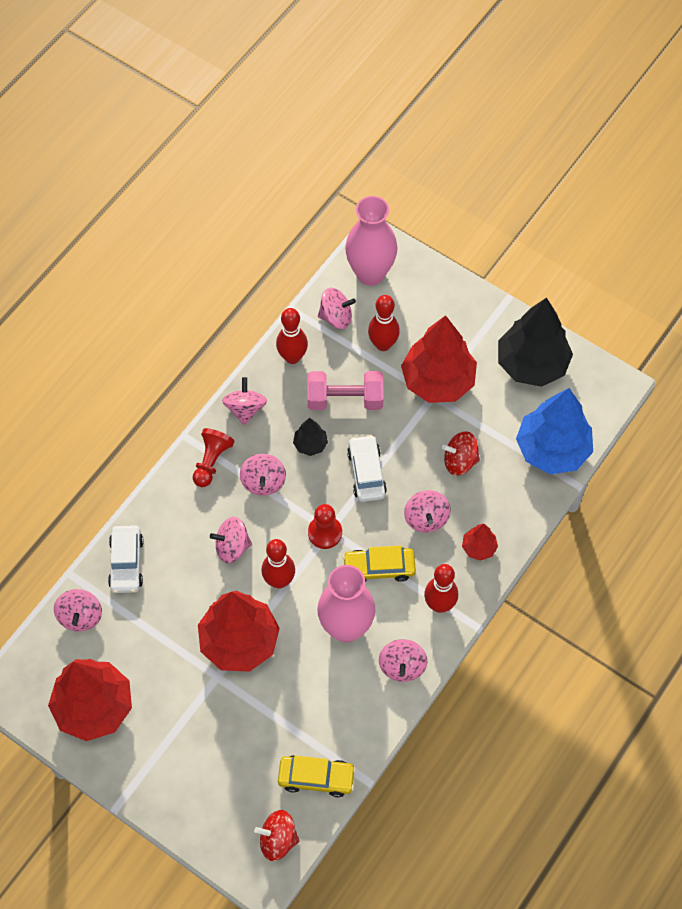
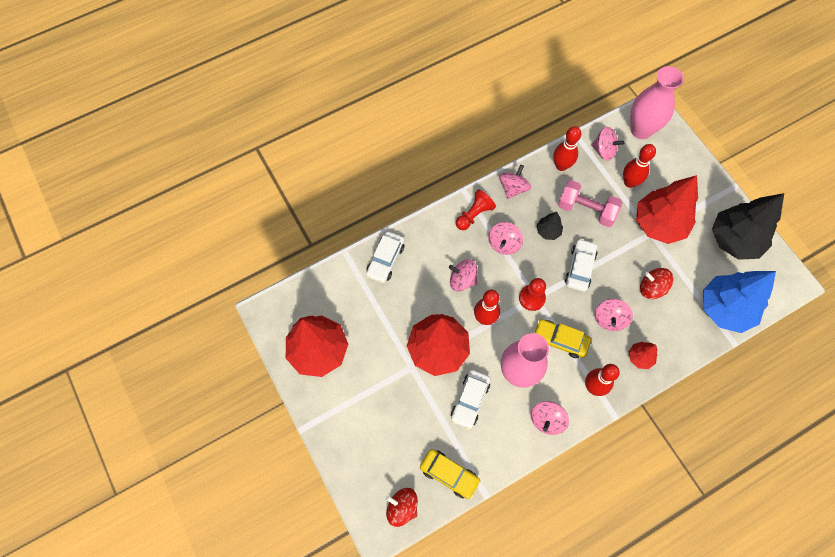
camera: 25 degrees right, 5 degrees up
pink spinning top [54,589,102,632] -> none
none -> white car [451,370,490,429]

